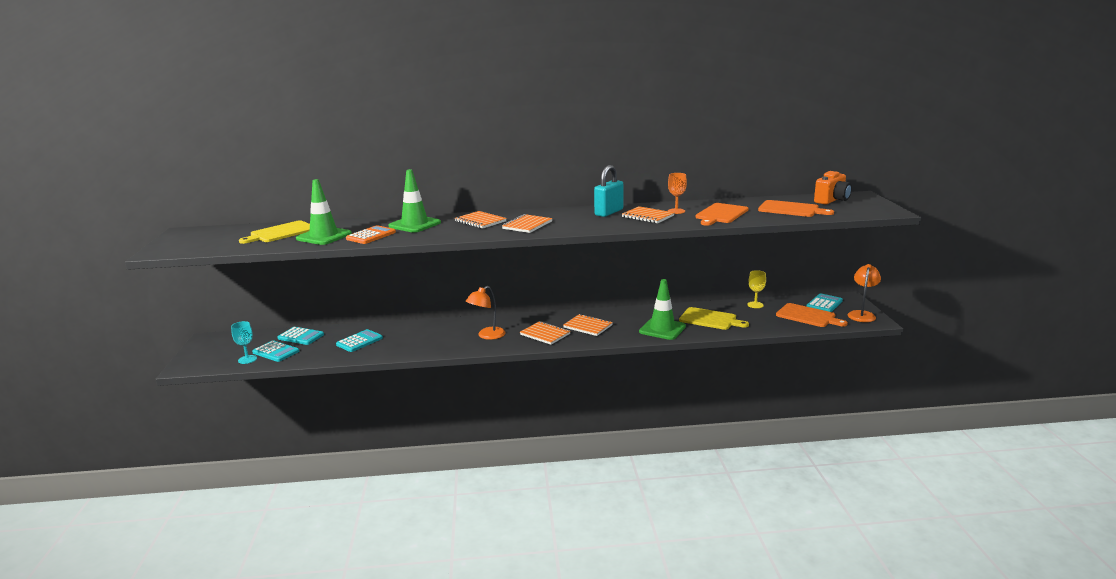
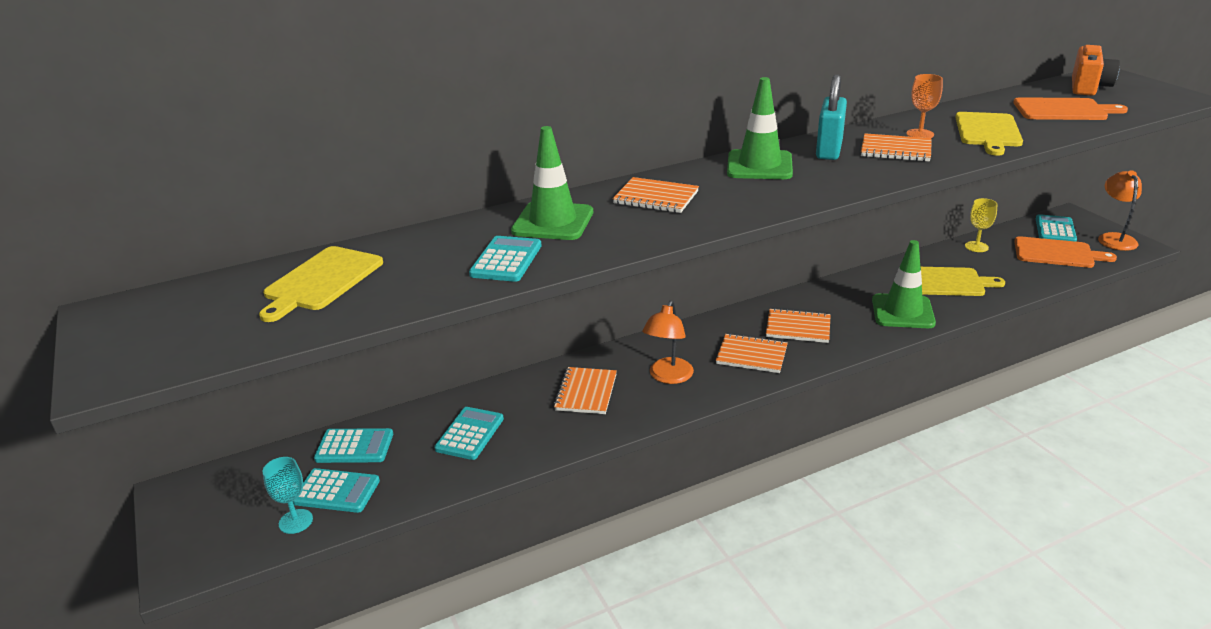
camera: 20 degrees left, 10 degrees up
green traffic cone [296,179,352,245] -> green traffic cone moved to [727,77,793,179]
orange calculator [346,225,396,244] -> turquoise calculator [469,236,542,282]
orange notebook [502,214,553,233] -> orange notebook moved to [553,367,617,414]
orange cutting board [695,203,748,226] -> yellow cutting board [955,112,1023,156]

